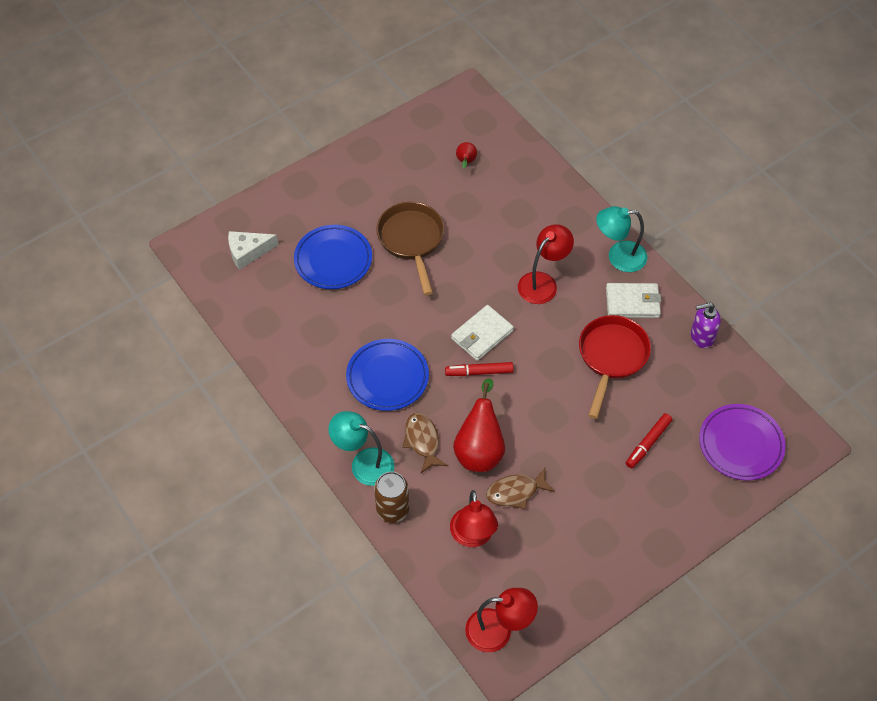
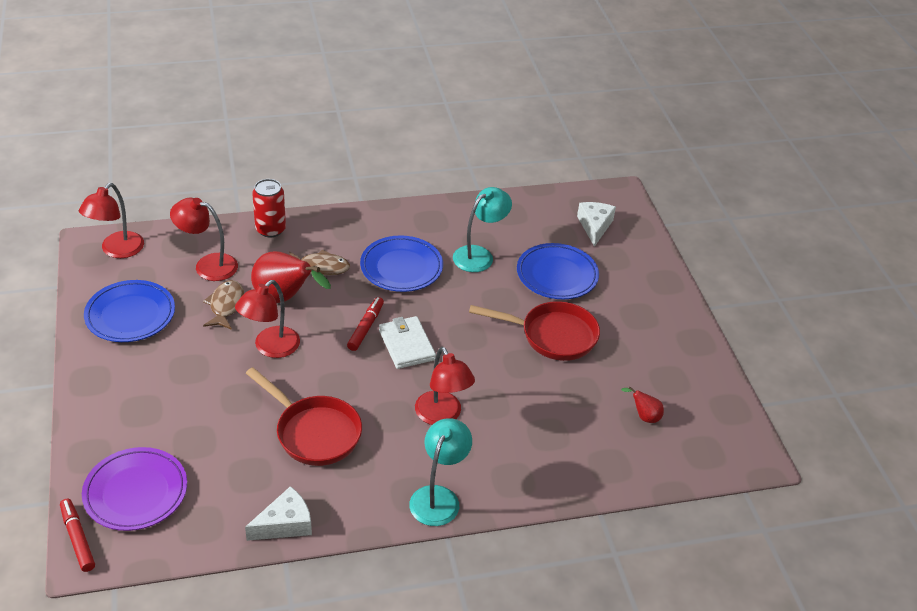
camera: 110 degrees right, 15 degrees down
turquoise lamp [328,411,394,486] -> turquoise lamp moved to [453,187,512,272]
brown can [374,472,409,523] -> red can [252,179,286,238]
brown pan [376,202,444,295] -> red pan [469,301,600,361]
white wallet [606,283,661,318] -> none
red marker [626,413,672,469] -> red marker moved to [60,499,95,572]
purple soap dispenser [691,303,721,348] -> white cheese [245,486,312,541]
none -> blue plate [84,280,175,342]
none -> red lamp [235,280,300,358]

